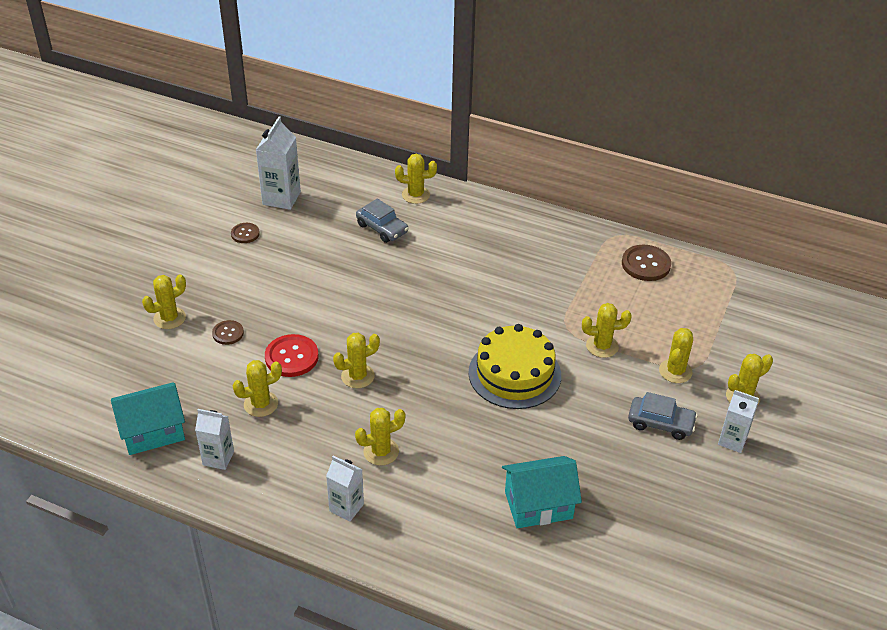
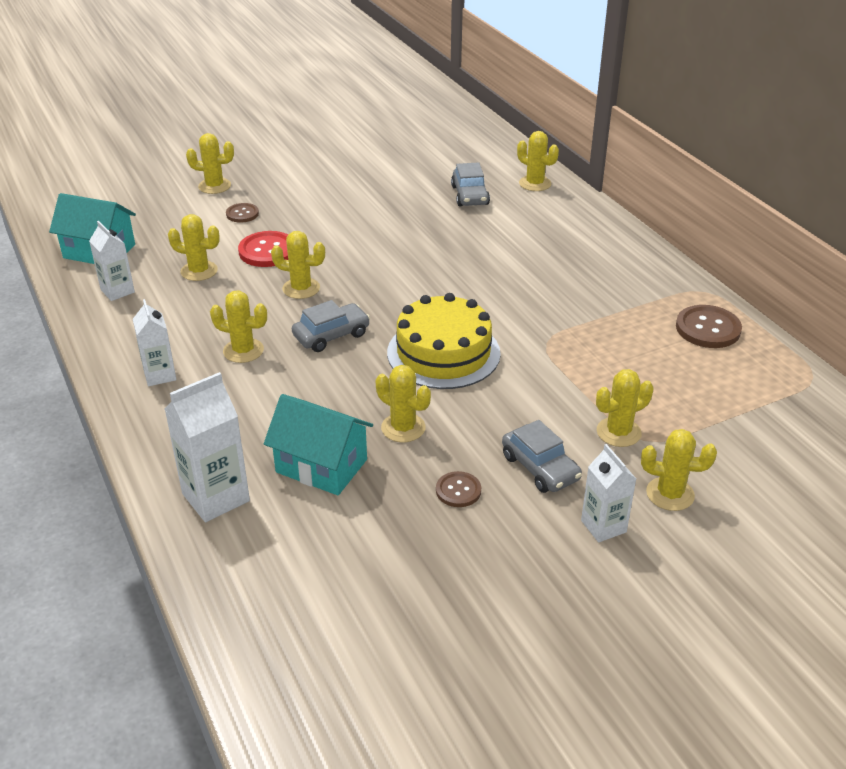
camera: 40 degrees right, 5 degrees down
brown button [231,223,260,243] -> brown button moved to [436,471,481,507]
white carton [256,116,301,210] -> white carton moved to [165,372,250,522]
yellow cactus [582,303,632,358] -> yellow cactus moved to [376,365,431,442]
none -> grey car [292,300,370,352]

